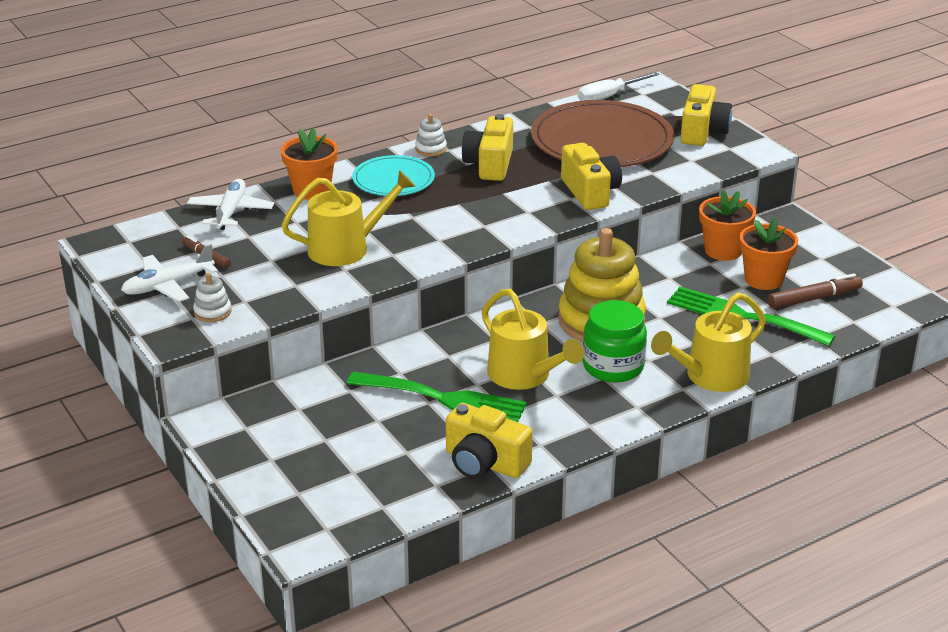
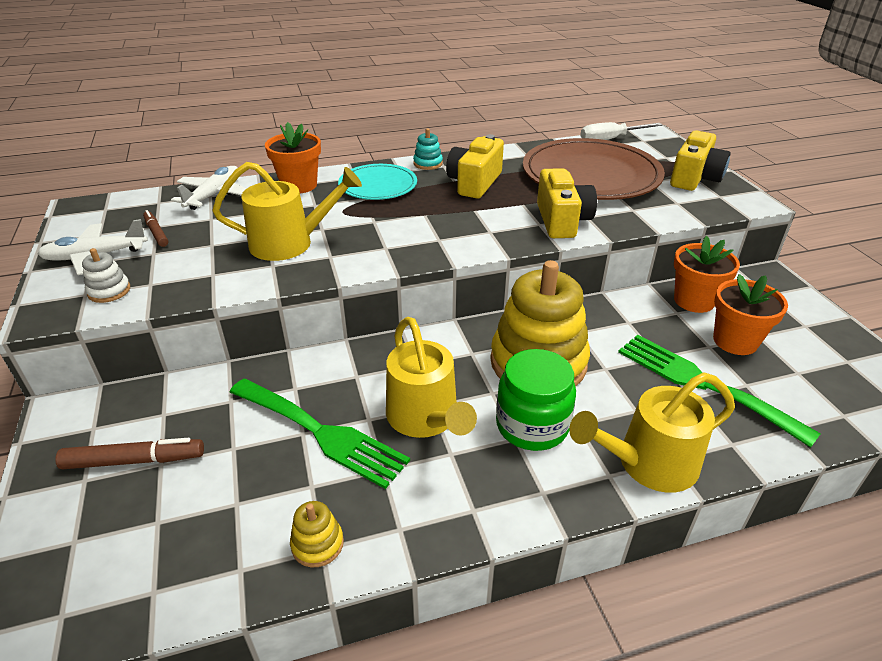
camera: 15 degrees right, 5 degrees up
white stacking toy [415,114,447,156] -> turquoise stacking toy [413,128,443,170]
yellow camera [446,403,533,479] -> yellow stacking toy [290,501,344,567]
brown marker [768,273,863,309] -> brown marker moved to [55,438,204,469]

